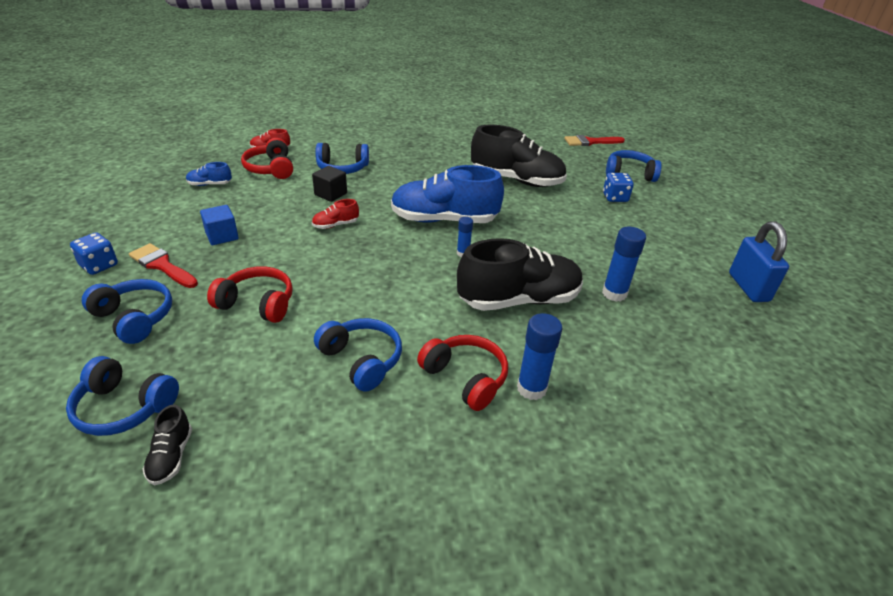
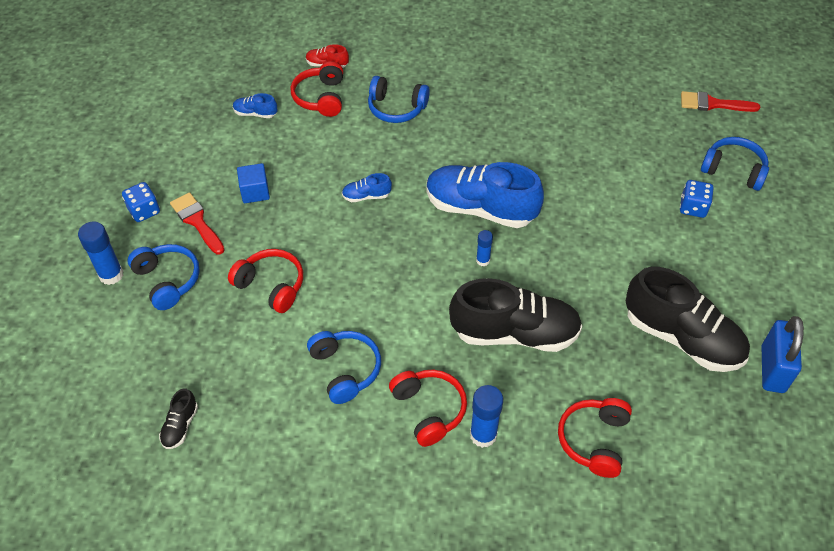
camera: 20 degrees right, 15 degrees up
blue headphones [66,356,179,436] -> none
black cube [312,166,347,202] -> none
red shoe [312,199,359,229] -> blue shoe [342,173,392,202]
black shoe [471,124,567,187] -> black shoe moved to [626,267,750,372]
blue glue stick [602,227,646,302] -> blue glue stick moved to [78,222,124,285]
none -> red headphones [558,398,632,478]

